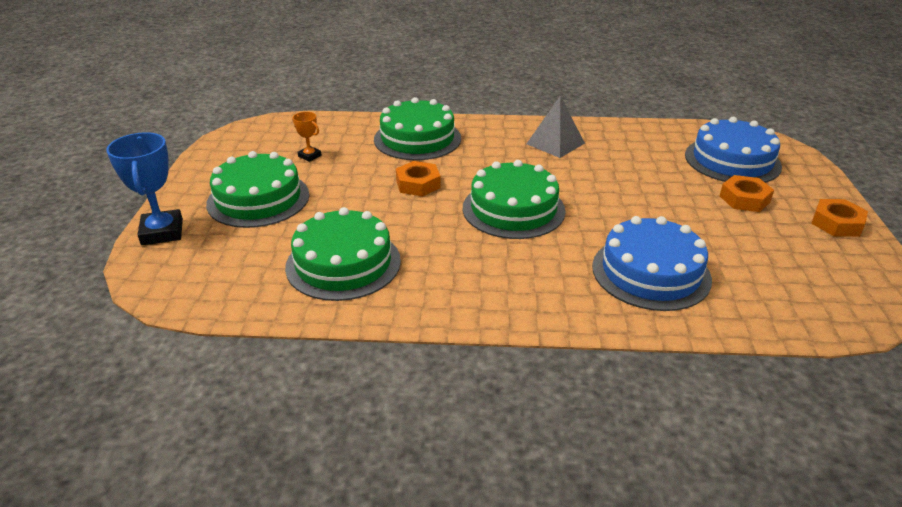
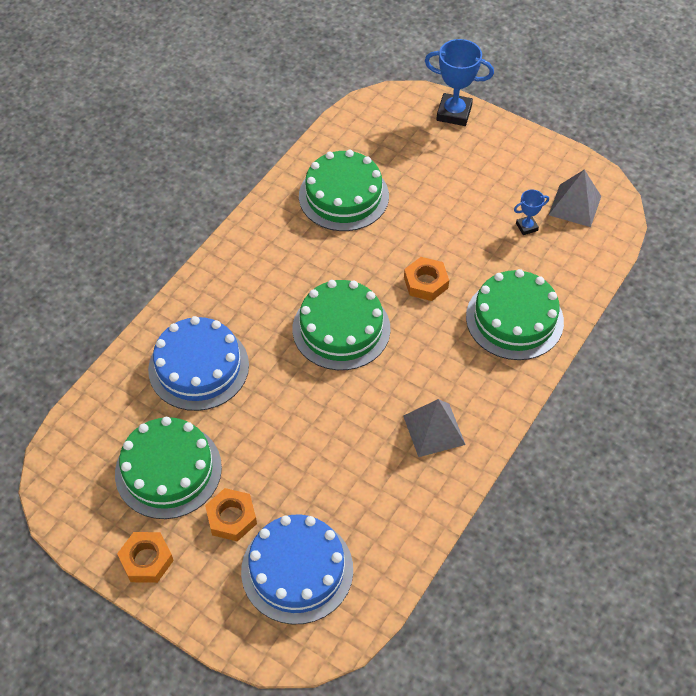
camera: 120 degrees right, 20 degrees up
green cake [206,151,309,228] -> green cake moved to [115,417,222,519]
orange trophy [292,112,322,162] -> blue trophy [514,189,549,235]
none -> grey pyramid [549,169,601,227]

